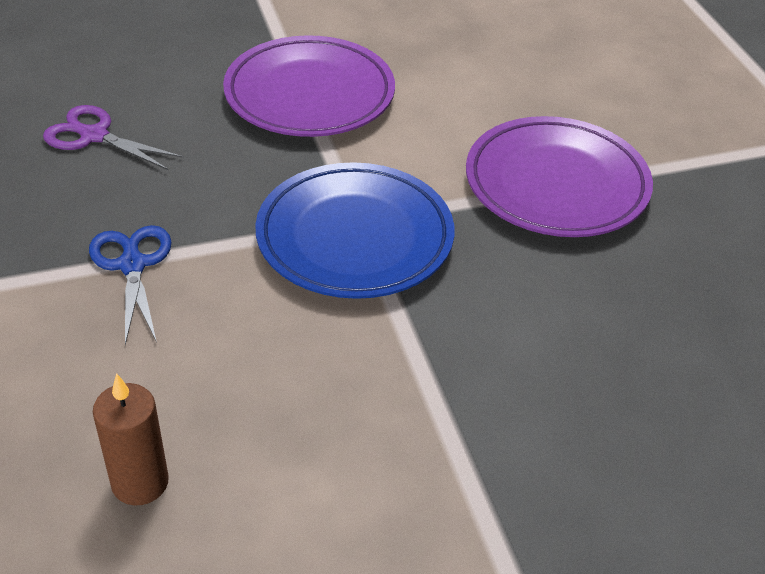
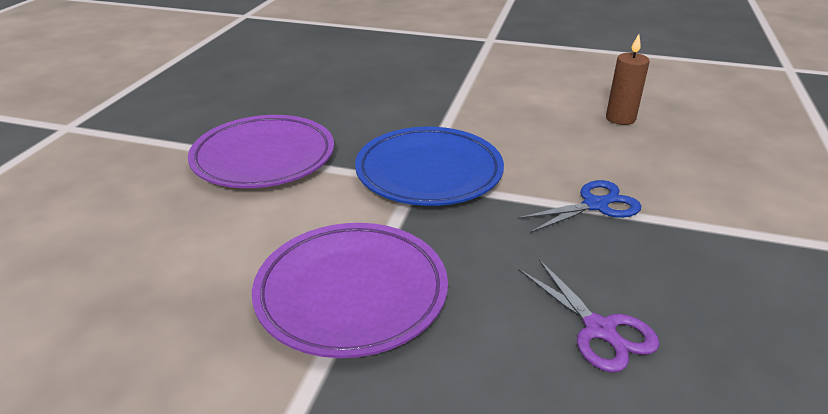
camera: 145 degrees left, 10 degrees down
blue scissors [89,225,172,345] -> blue scissors turned 135 degrees counterclockwise [517,180,641,233]

